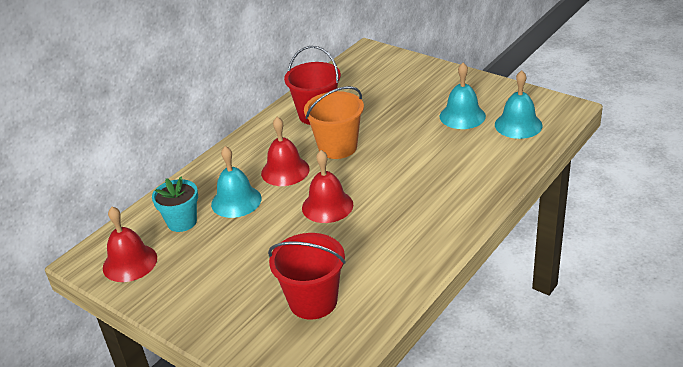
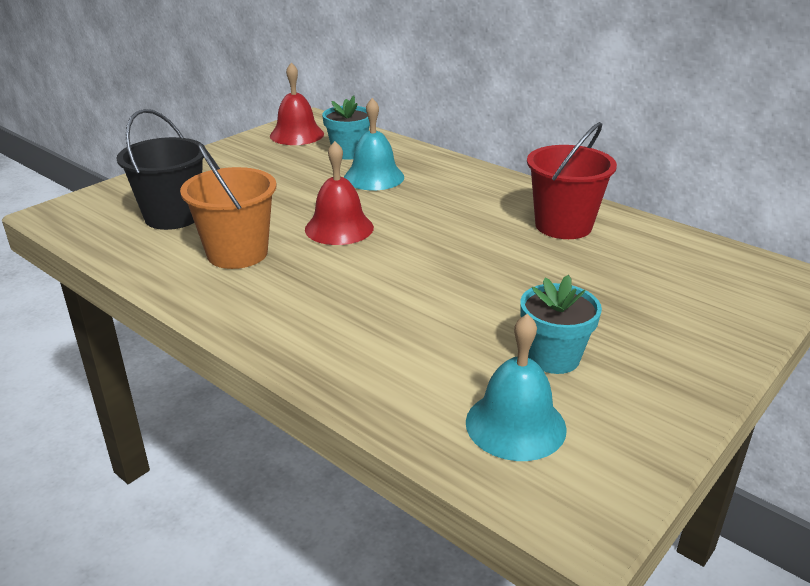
camera: 90 degrees right, 5 degrees down
red bell [261,117,310,186] -> none
red bucket [268,233,346,320] -> black bucket [116,109,205,230]
orange bucket [304,86,364,159] -> orange bucket moved to [180,143,277,269]
turquoise bell [440,63,486,129] -> turquoise flower pot [521,275,602,374]

